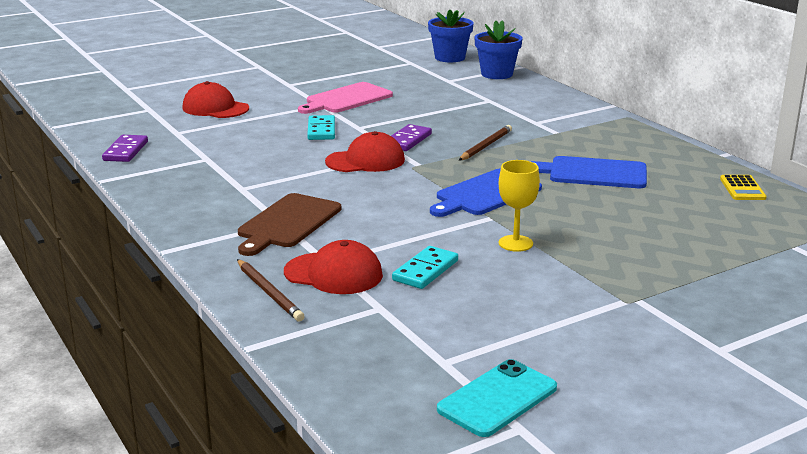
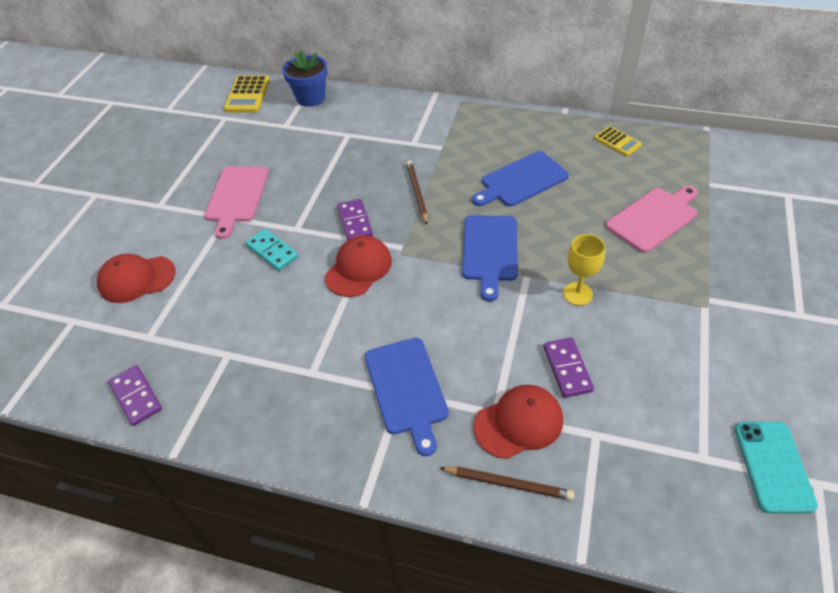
camera: 40 degrees left, 25 degrees up
brown cutting board [238,193,342,256] -> blue cutting board [365,338,449,456]
turquoise domino [392,246,458,289] -> purple domino [544,338,594,398]
blue flower pot [428,10,474,62] -> yellow calculator [224,75,270,112]
none -> pink cutting board [606,186,698,253]

